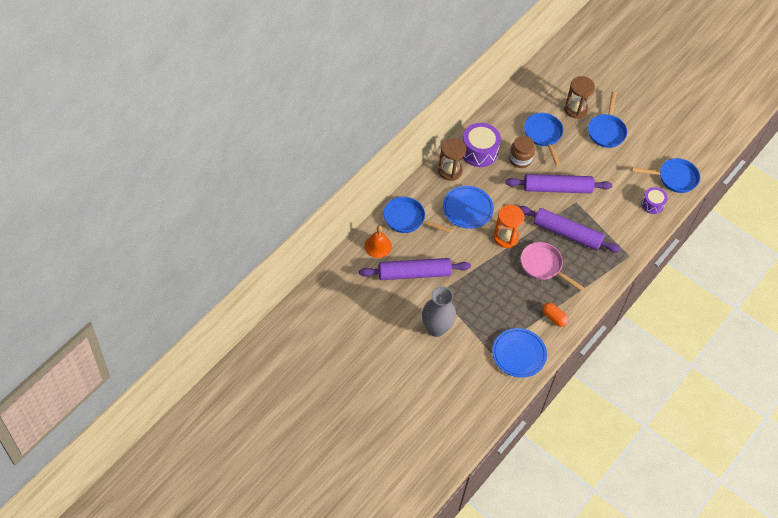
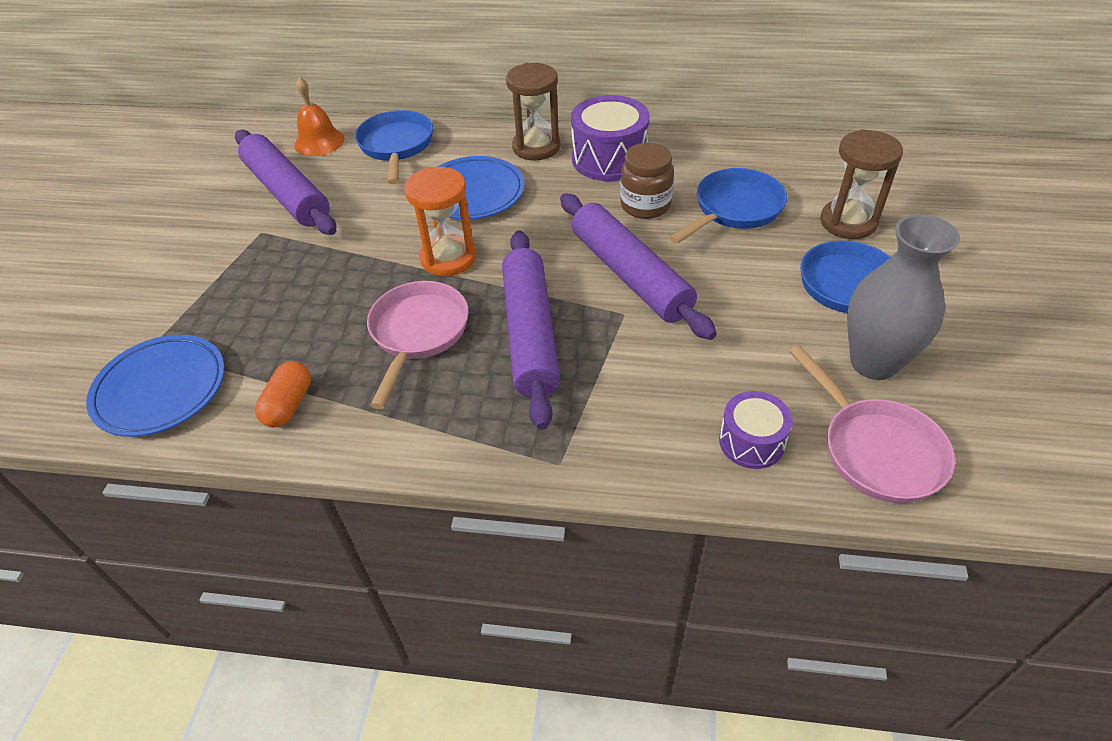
camera: 65 degrees right, 10 degrees down
grey vase [422,287,456,337] -> grey vase moved to [847,214,960,380]
blue pan [632,158,700,193] -> pink pan [789,345,955,503]

